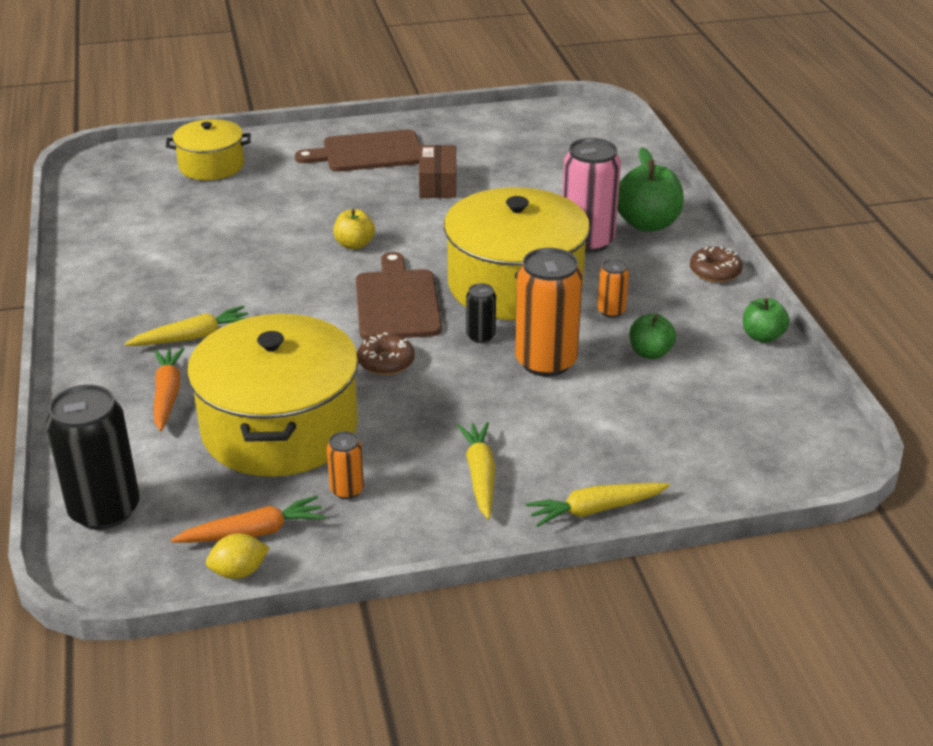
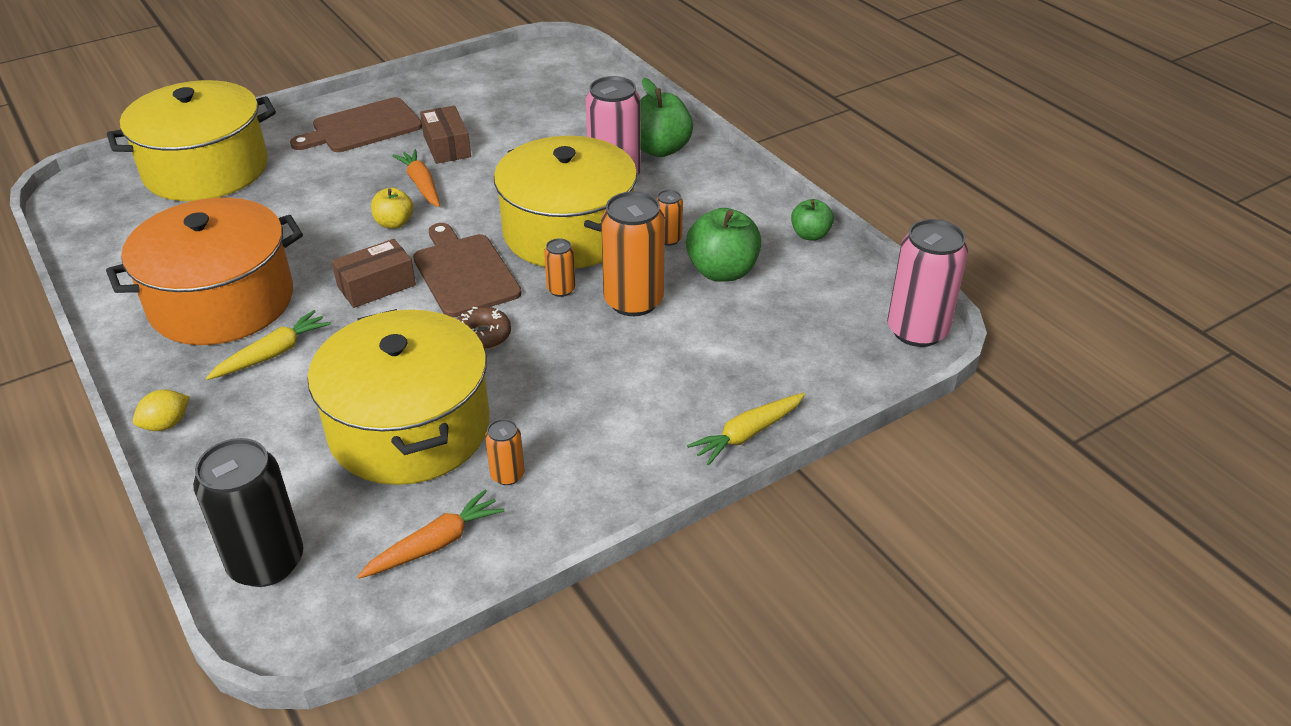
camera: 20 degrees left, 5 degrees up
orange carrot [154,348,185,431] -> orange carrot moved to [392,149,440,207]
yellow pot [166,119,251,180] -> yellow pot [107,80,276,201], size x1.80
yellow lemon [206,533,270,579] -> yellow lemon moved to [133,389,190,431]
yellow carrot [457,422,495,519] -> none
black can [466,283,496,343] -> orange can [544,238,575,297]
green apple [630,314,676,359] -> green apple [686,208,762,282], size x1.70
brown donut [690,246,743,282] -> none
none -> orange pot [106,198,303,345]
none -> brown box [332,239,416,308]
none -> pink can [887,219,968,347]

